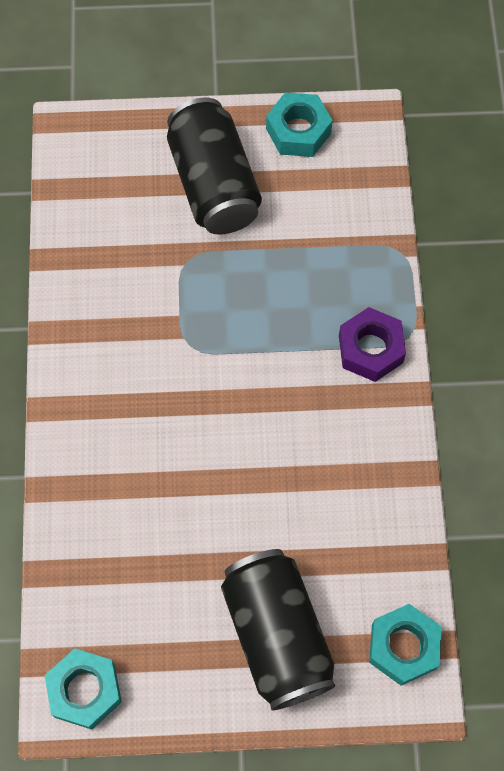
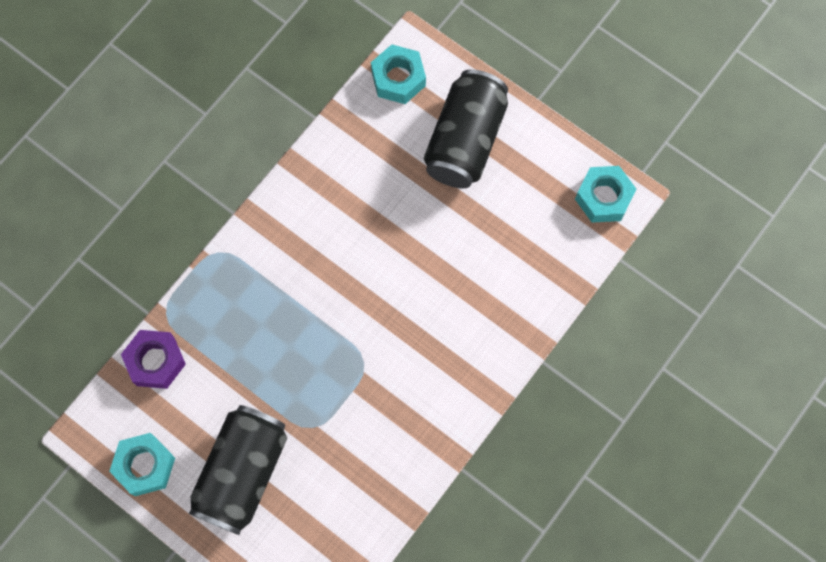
camera: 140 degrees left, 5 degrees up
purple nut [339,307,406,382] -> purple nut moved to [121,330,186,389]

